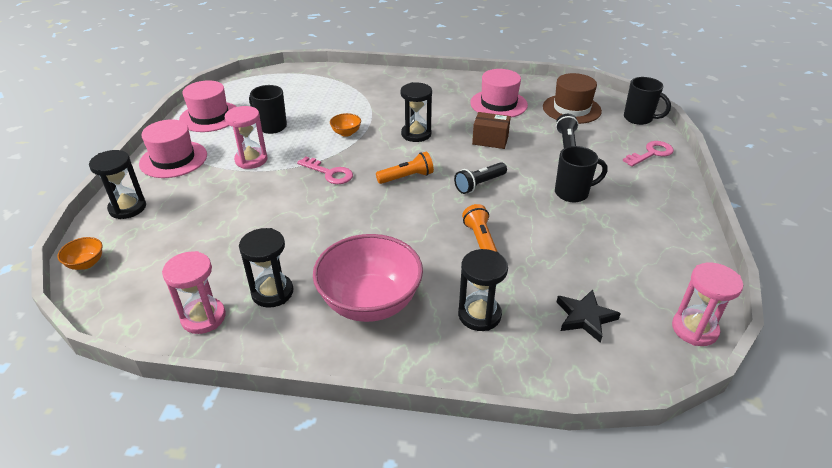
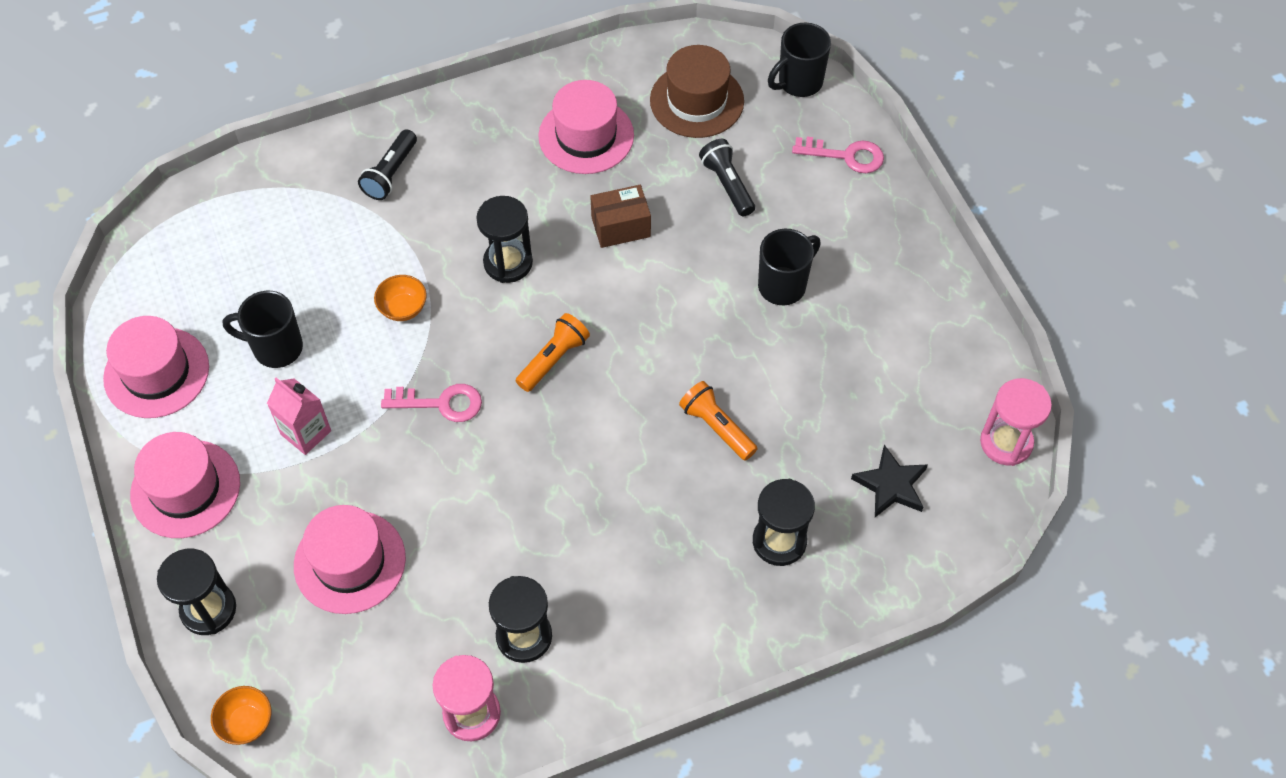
camera: 30 degrees left, 20 degrees up
pink hourglass [225,106,268,169] -> pink carton [267,378,331,455]
pink bowl [313,234,423,322] -> none
black flashlight [454,162,507,194] -> black flashlight moved to [358,129,417,200]
pink key [623,141,674,167] -> pink key turned 75 degrees clockwise [792,137,884,173]
black mug [624,77,671,125] -> black mug turned 135 degrees clockwise [768,23,831,97]
none -> pink hat [294,505,406,614]

